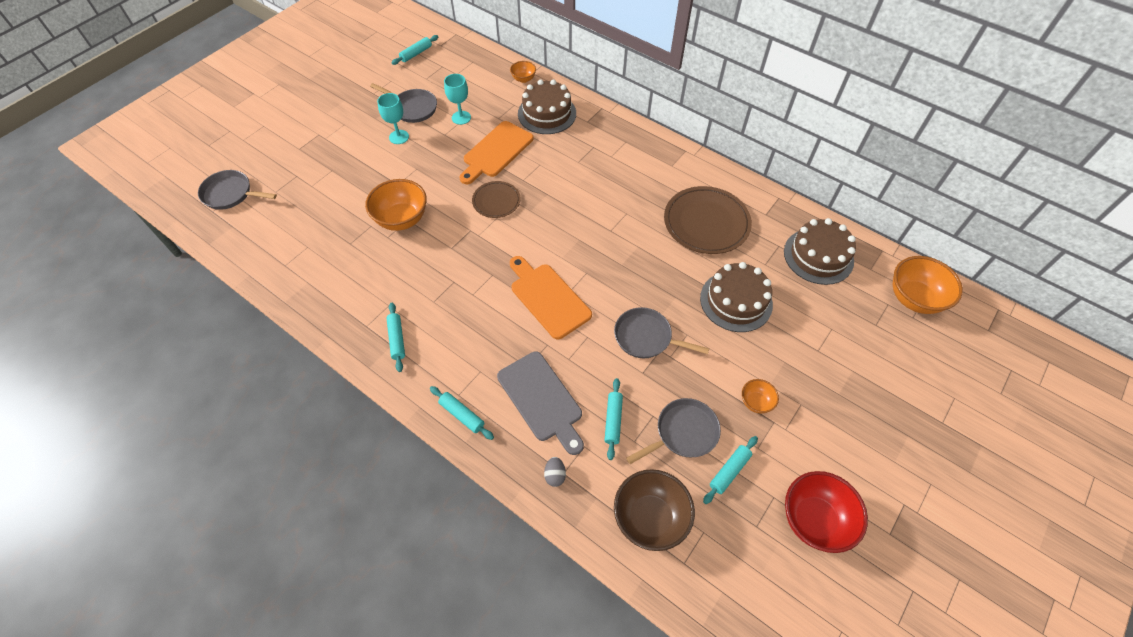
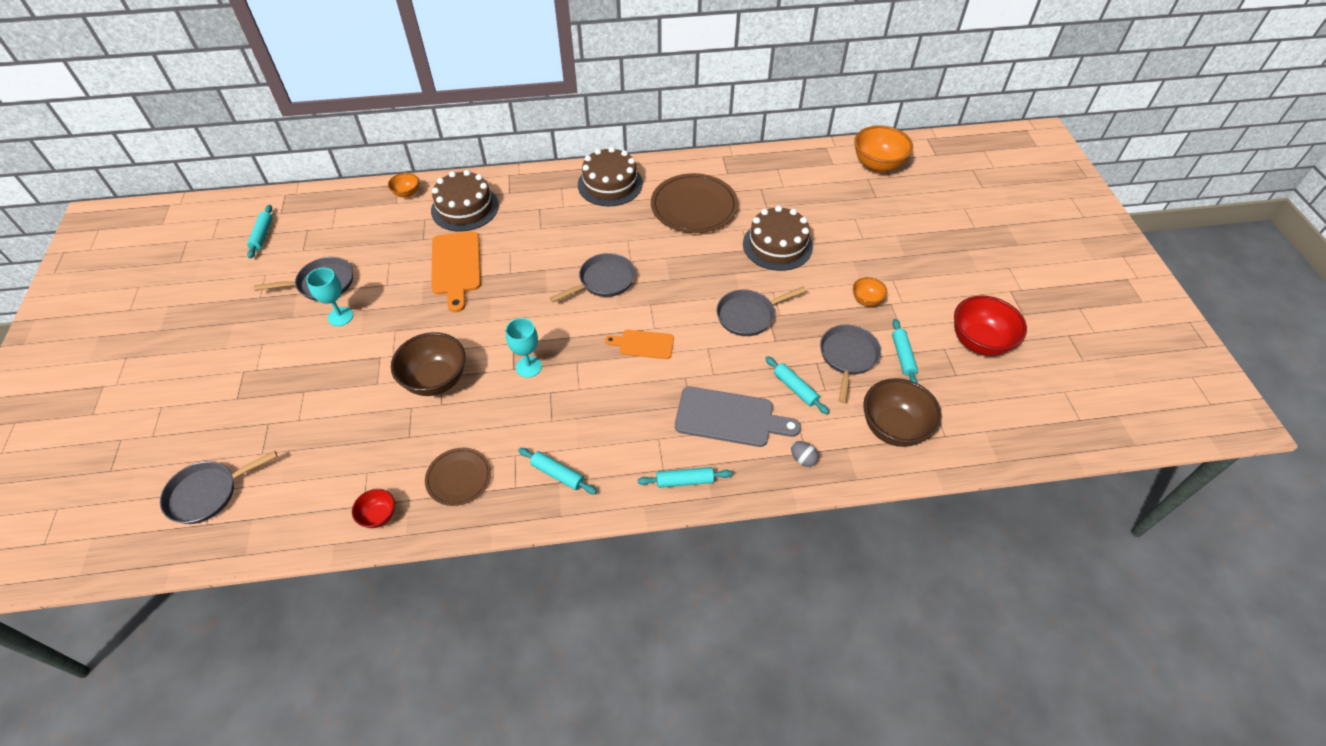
camera: 45 degrees left, 5 degrees down
orange bowl [365,179,427,231] -> brown bowl [391,332,465,396]
turquoise goblet [444,74,471,125] -> turquoise goblet moved to [506,318,542,378]
brown plate [472,181,520,218] -> brown plate moved to [425,448,491,506]
orange cutting board [510,256,592,339] -> orange cutting board [605,330,674,359], size x0.60
brown cake [784,218,856,285] -> brown cake moved to [578,147,643,206]
none -> red bowl [352,489,395,528]
none -> grey pan [550,253,635,302]

